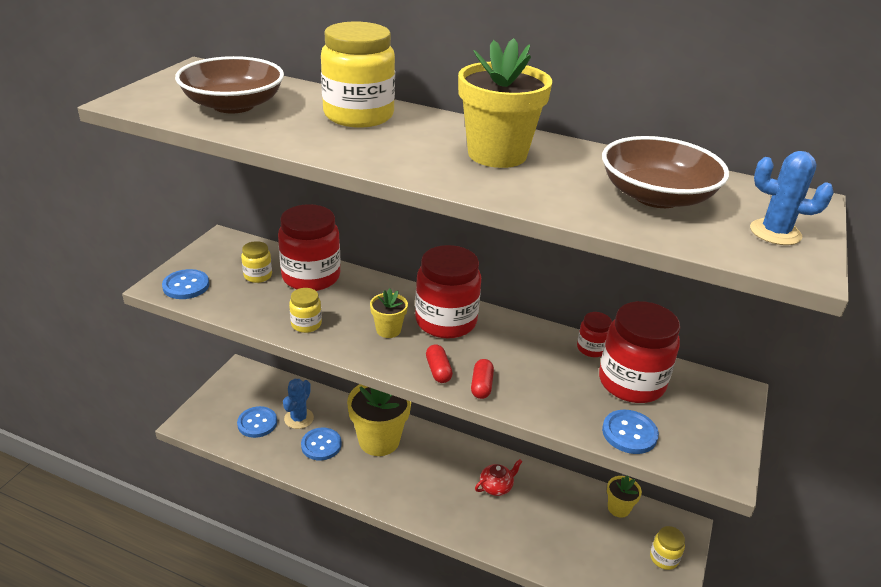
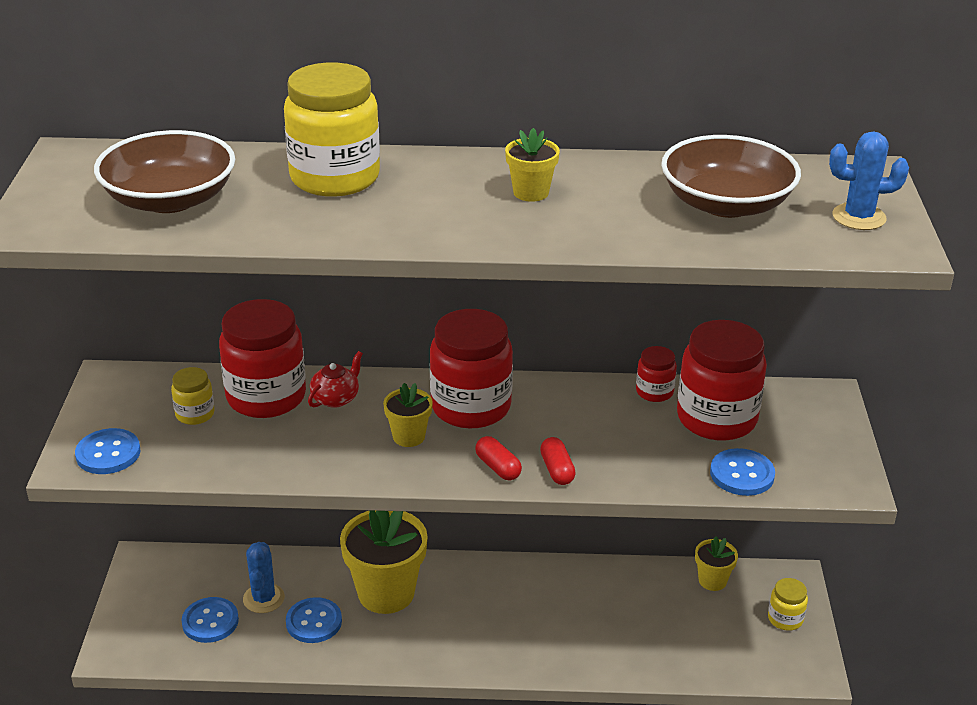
camera: 20 degrees left, 0 degrees up
yellow jar [289,288,322,333] -> none
yellow flower pot [458,38,552,168] -> yellow flower pot [505,128,560,202], size x0.50
red teapot [475,459,523,496] -> red teapot moved to [308,351,363,408]

